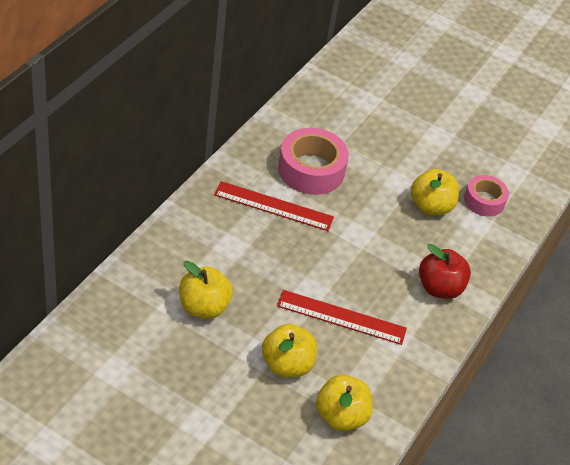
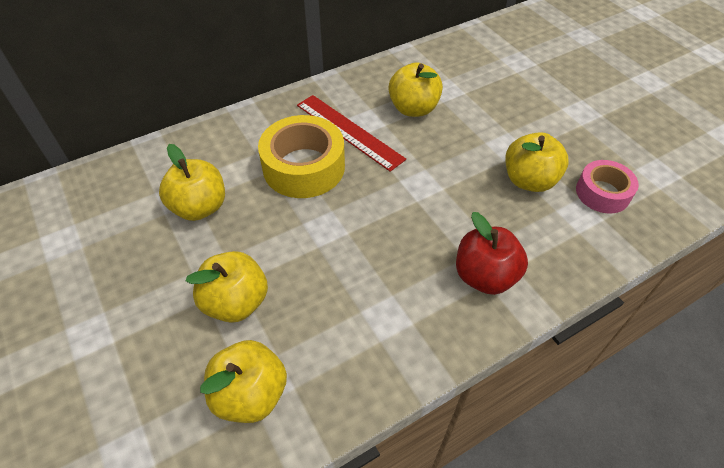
camera: 35 degrees right, 5 degrees up
red ruler [277,290,407,345] -> none
pink tape [278,128,349,195] -> yellow apple [388,62,443,117]
none -> yellow tape [258,115,345,198]

